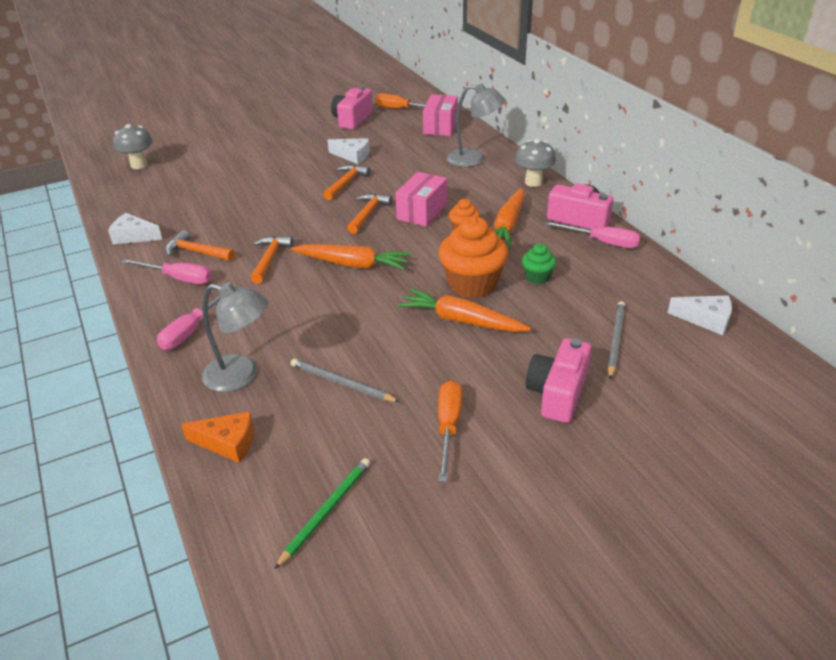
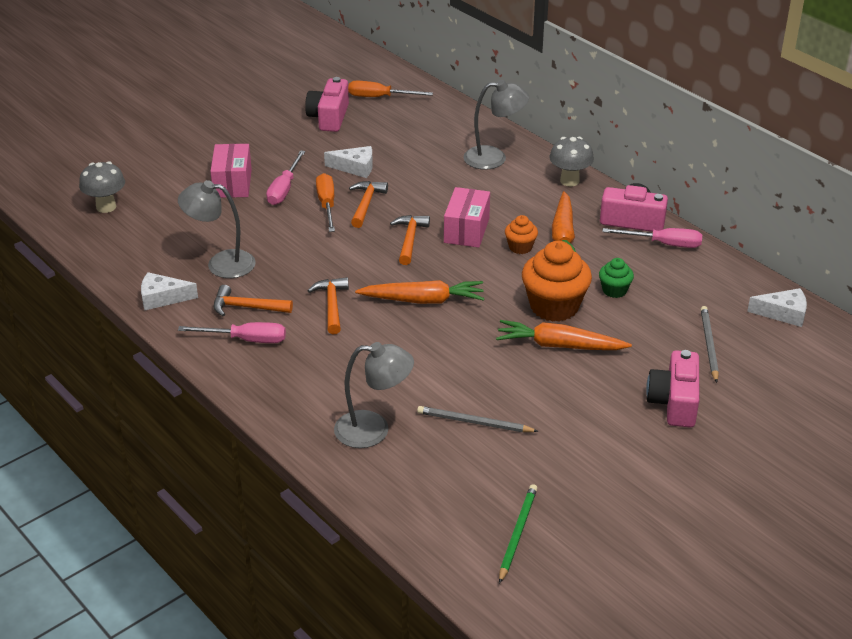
camera: 15 degrees left, 0 degrees up
pink screwdriver [157,284,237,350] -> pink screwdriver moved to [266,150,305,205]
orange cheese [181,412,254,463] -> none
pink box [423,94,458,136] -> pink box moved to [210,144,252,198]
orange screwdriver [438,380,462,482] -> orange screwdriver moved to [316,173,335,232]
none -> grey lamp [178,180,256,278]

